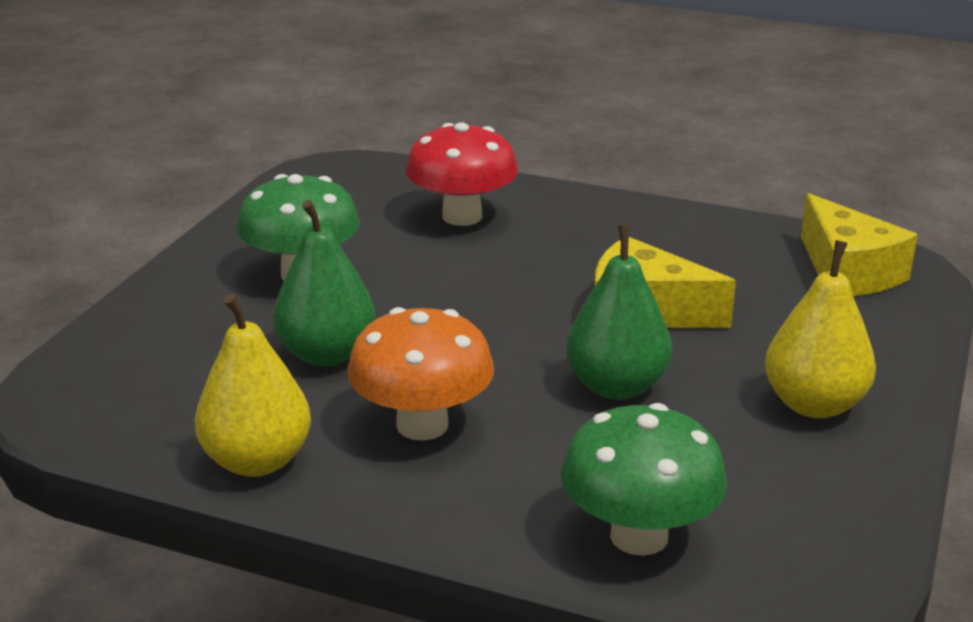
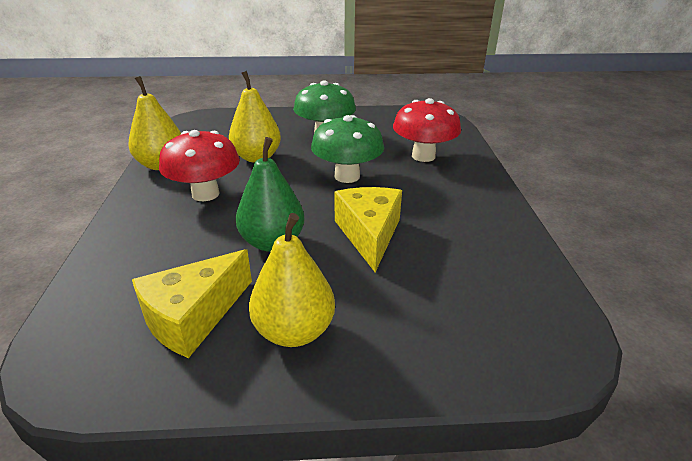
camera: 65 degrees right, 5 degrees up
green pear [273,200,375,366] -> yellow pear [229,71,281,163]
orange mushroom [347,307,494,441] -> red mushroom [159,130,240,201]
green mushroom [561,403,727,556] -> green mushroom moved to [311,115,384,183]
yellow cheese [801,193,918,296] -> yellow cheese moved to [132,249,252,358]

